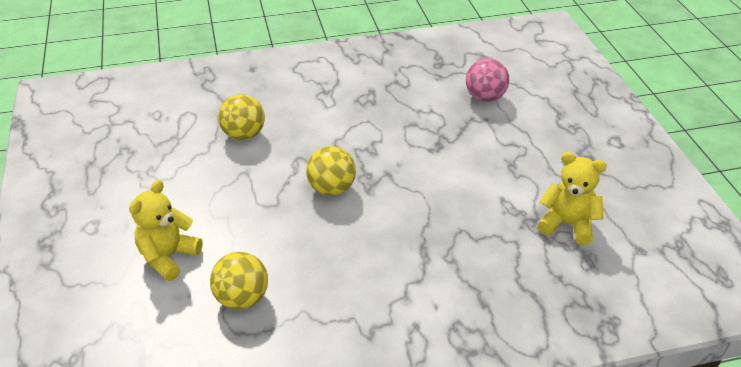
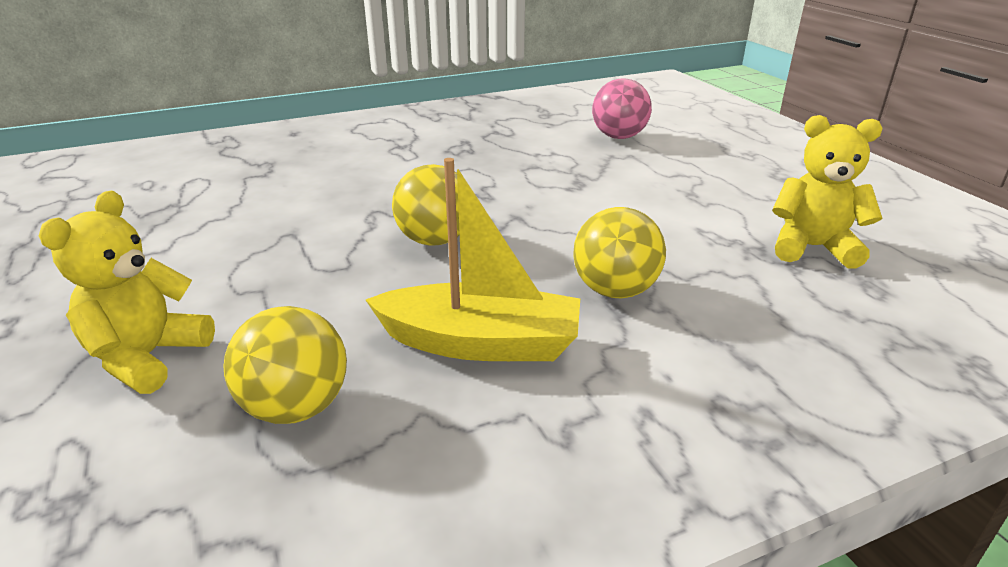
camera: 10 degrees left, 10 degrees down
yellow ball [218,94,265,140] -> yellow ball moved to [573,207,666,298]
none -> yellow boat [366,158,580,361]

